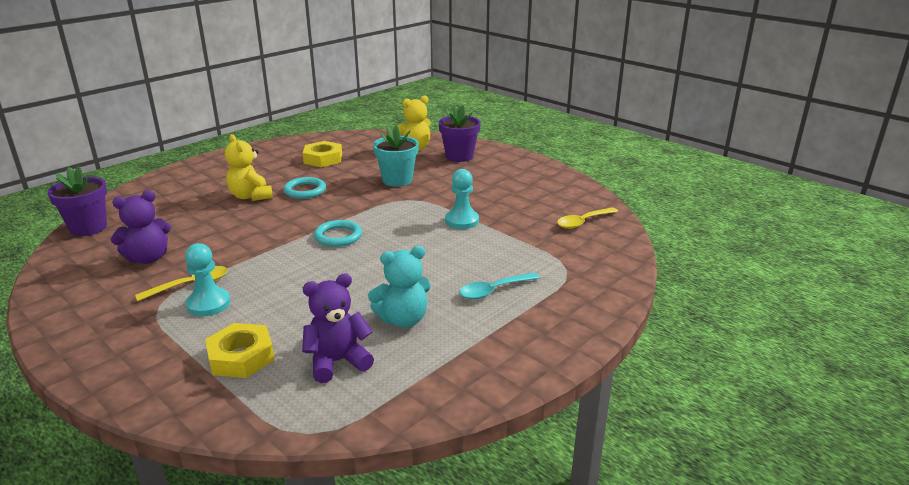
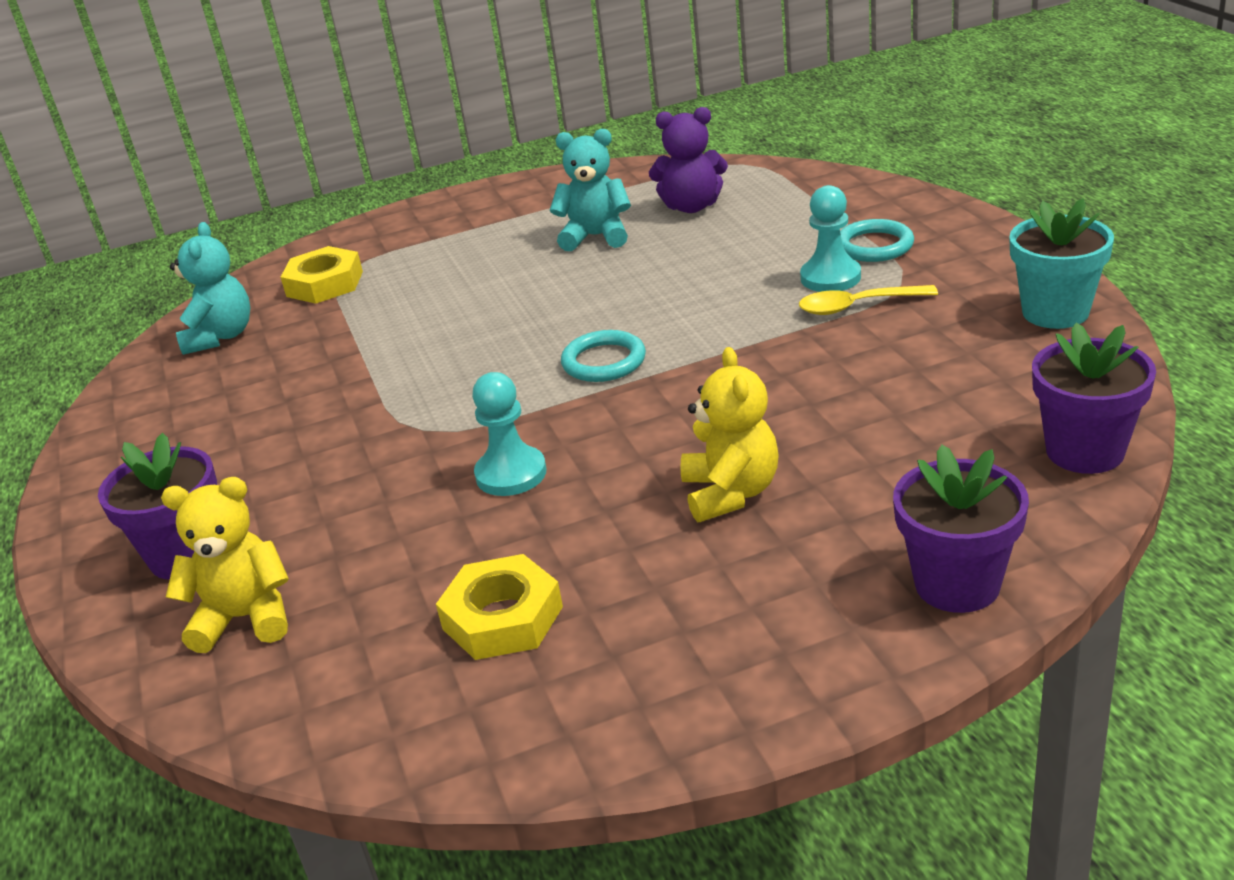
camera: 150 degrees left, 5 degrees up
purple teddy bear [111,190,171,264] -> none
yellow nut [205,323,275,378] -> yellow nut moved to [281,246,363,304]
turquoise ring [284,177,326,199] -> turquoise ring moved to [840,219,914,262]
turquoise flower pot [373,125,419,187] -> turquoise flower pot moved to [1009,198,1114,329]
turquoise pawn [445,169,479,229] -> turquoise pawn moved to [472,372,547,496]
turquoise spoon [459,272,540,299] -> none
yellow spoon [557,207,618,229] -> turquoise teddy bear [170,222,250,355]
none -> purple flower pot [893,445,1029,613]

